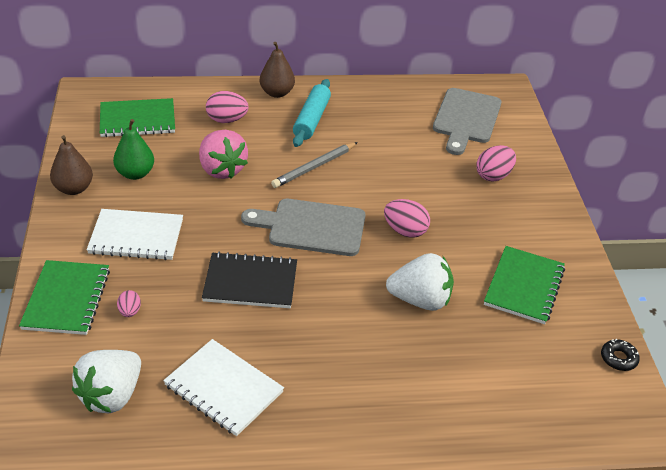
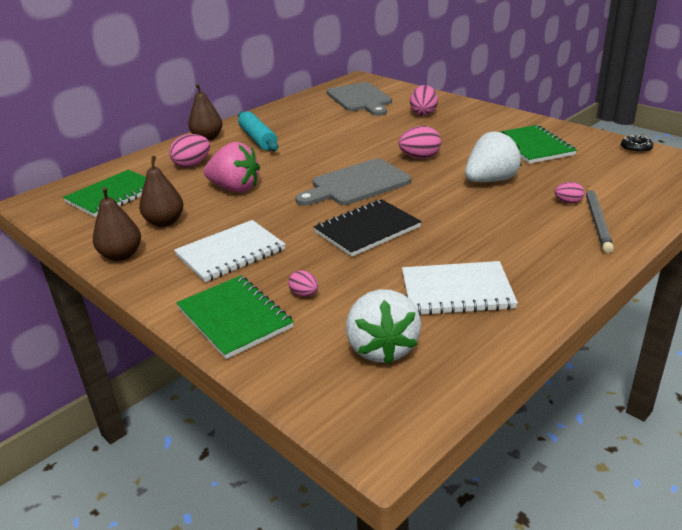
camera: 35 degrees left, 10 degrees down
green pear [113,119,154,180] -> brown pear [139,156,183,227]
grey pencil [271,142,358,188] -> grey pencil moved to [586,186,614,253]
none -> pink egg [555,182,585,204]

